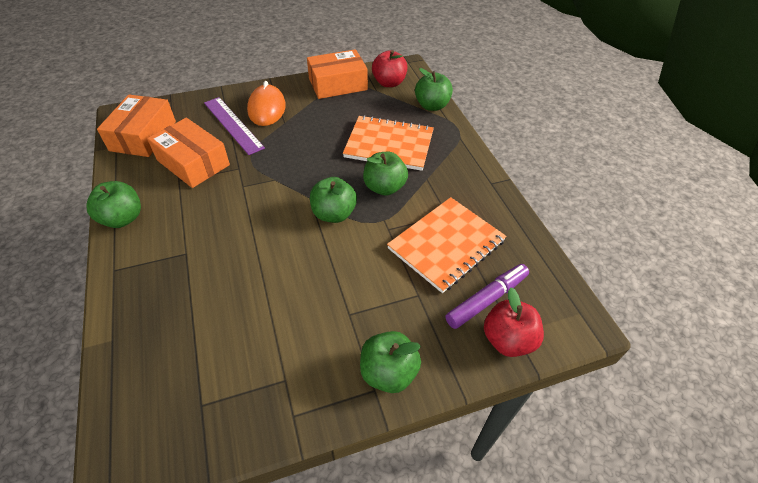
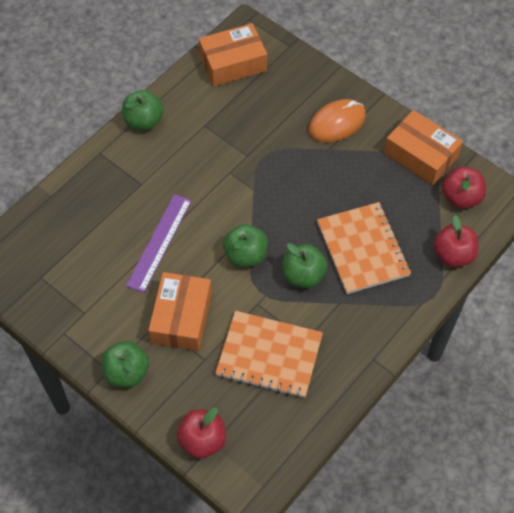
camera: 60 degrees right, 10 degrees up
orange box [147,118,230,188] -> orange box moved to [148,272,212,351]
purple ruler [204,97,265,155] -> purple ruler moved to [126,194,192,293]
green apple [415,68,453,111] -> red apple [433,215,479,267]
purple marker [445,264,529,329] -> none

